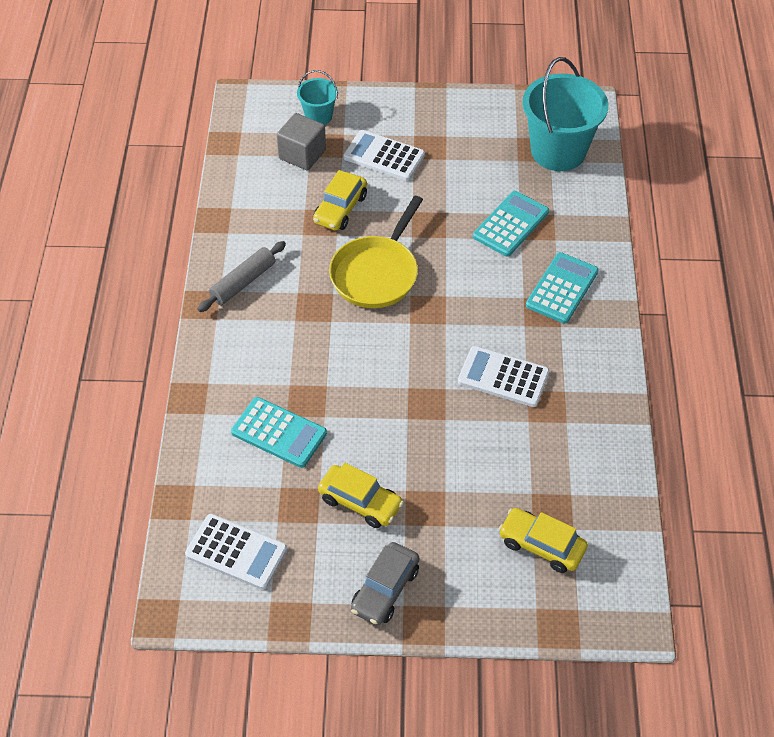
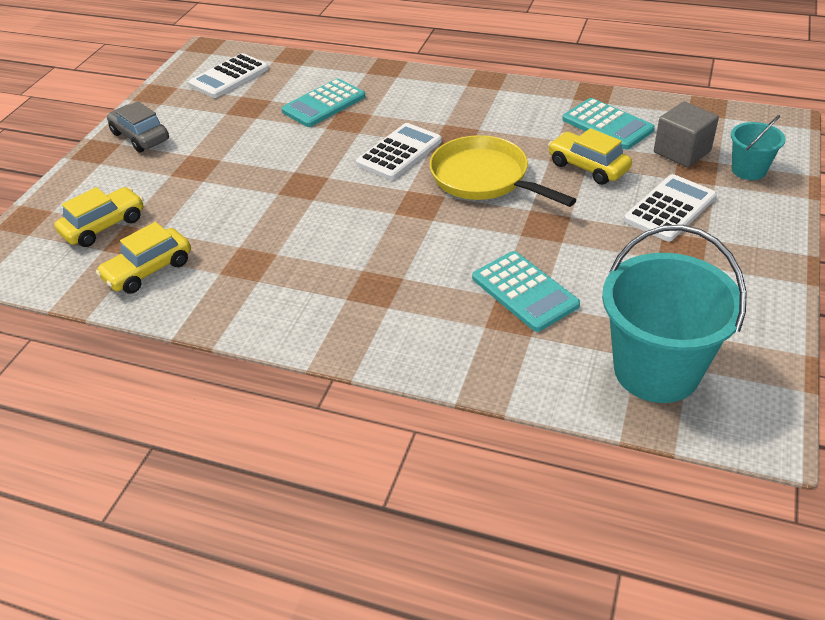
camera: 110 degrees right, 10 degrees down
grey rolling pin [198,241,286,312] -> none
yellow car [318,463,404,528] -> yellow car moved to [96,222,191,294]
white calculator [458,346,550,407] -> white calculator moved to [356,123,442,180]
turquoise calculator [526,252,599,324] -> turquoise calculator moved to [562,98,655,149]

